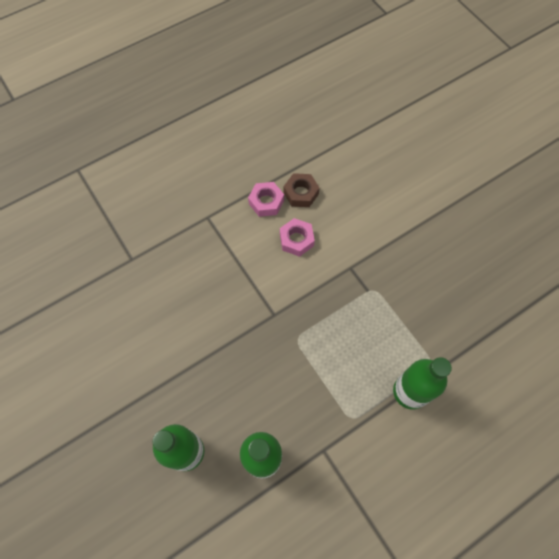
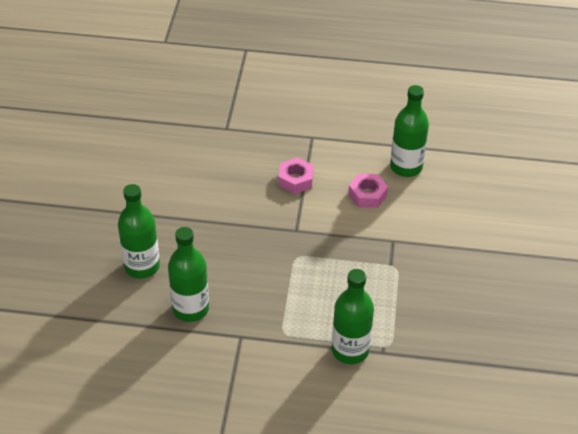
camera: 40 degrees right, 20 degrees down
pink nut [248,182,284,217] -> pink nut moved to [279,157,314,194]
brown nut [283,173,320,207] -> green bottle [390,85,429,177]

